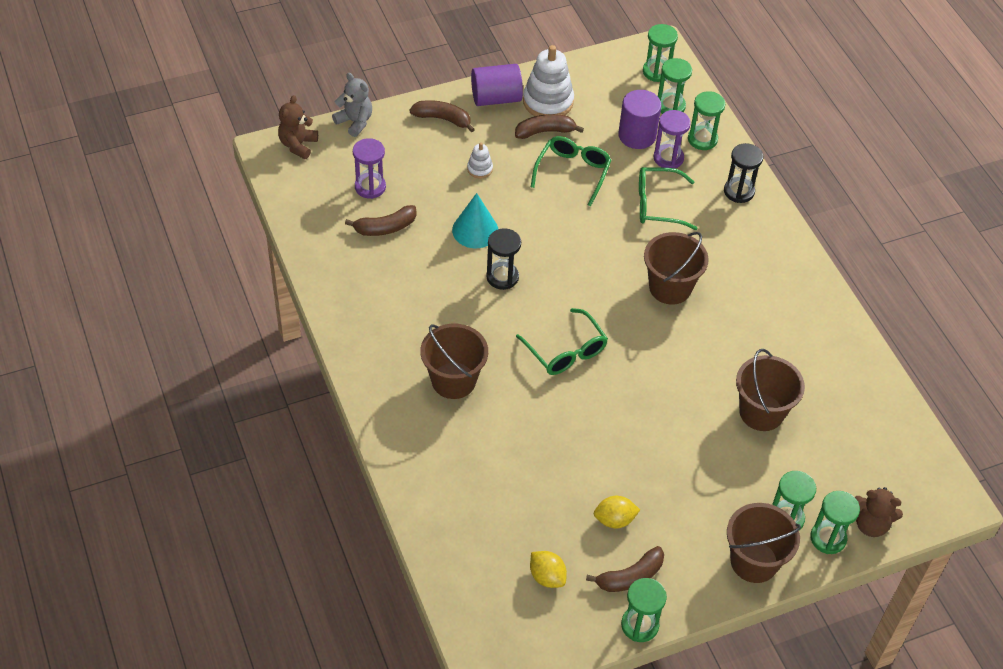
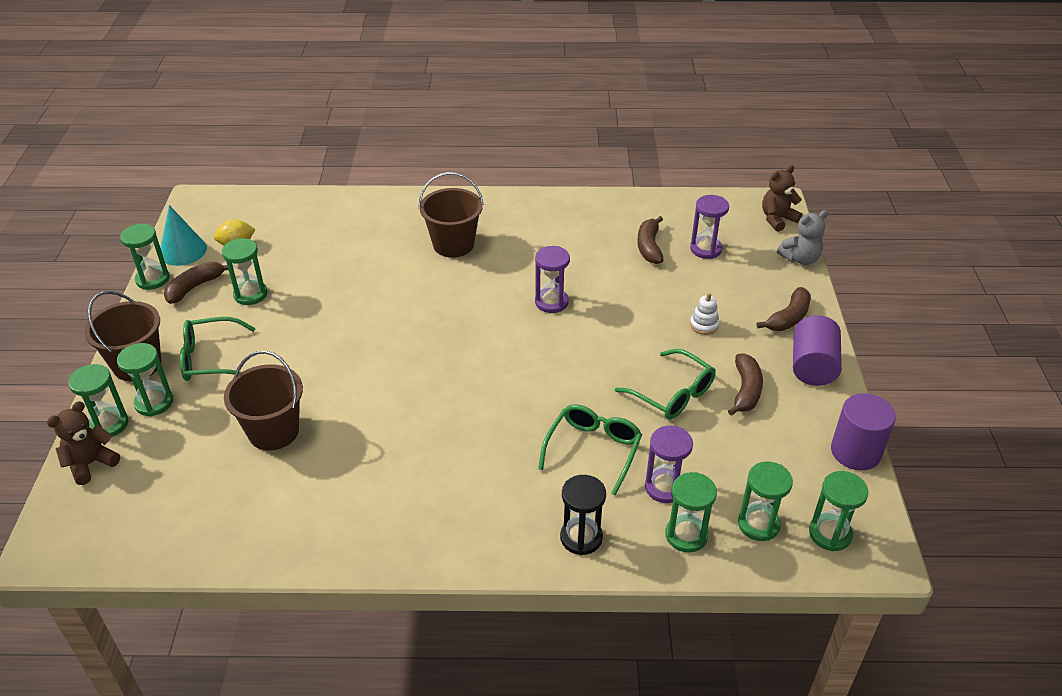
camera: 115 degrees right, 10 degrees down
brown teddy bear [278,95,318,159] -> brown teddy bear turned 75 degrees counterclockwise [762,165,802,232]
turquoise cone [452,193,498,248] -> turquoise cone moved to [161,205,207,266]
black hourglass [486,228,521,290] -> purple hourglass [535,246,570,313]
green glasses [516,308,608,375] -> green glasses moved to [180,317,256,381]
white stacking toy [523,45,574,116] -> none
brown banana [586,546,664,592] -> brown banana turned 45 degrees clockwise [164,261,228,304]
yellow lemon [594,496,640,528] -> green hourglass [222,238,267,305]
purple cylinder [618,90,661,149] -> purple cylinder moved to [831,393,896,471]
brown bucket [644,232,709,305] -> none

